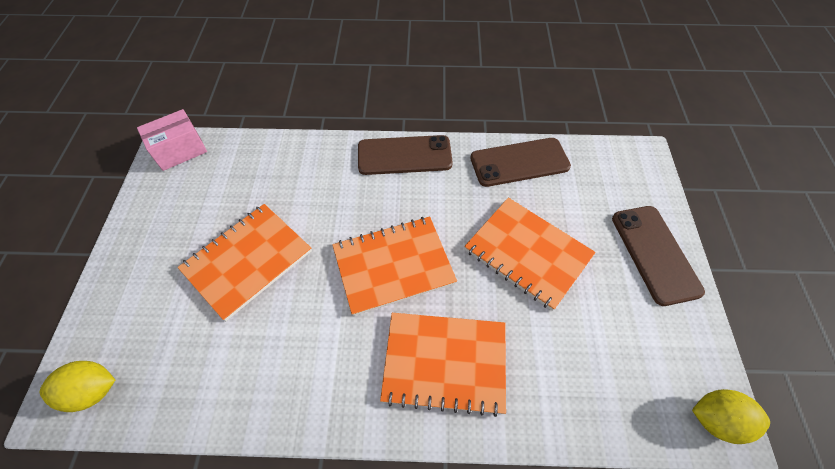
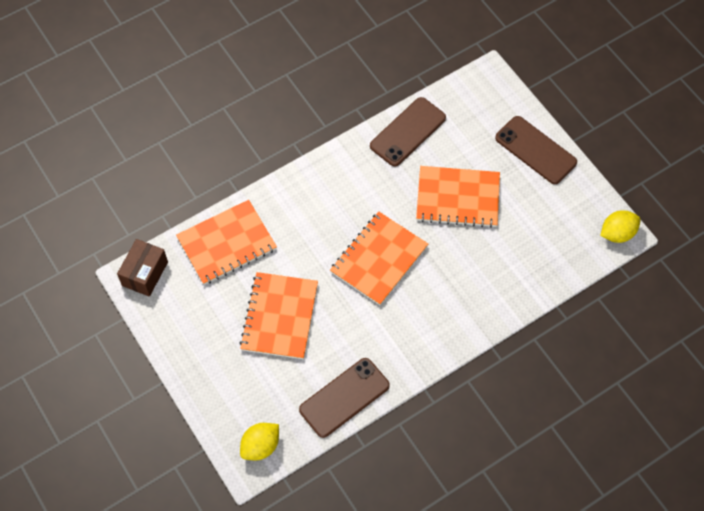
camera: 35 degrees left, 5 degrees up
pink box [137,109,207,171] -> brown box [117,239,168,297]
brown phone [358,135,453,175] -> brown phone moved to [299,358,390,438]
orange notebook [380,313,506,417] -> orange notebook moved to [176,200,277,285]

